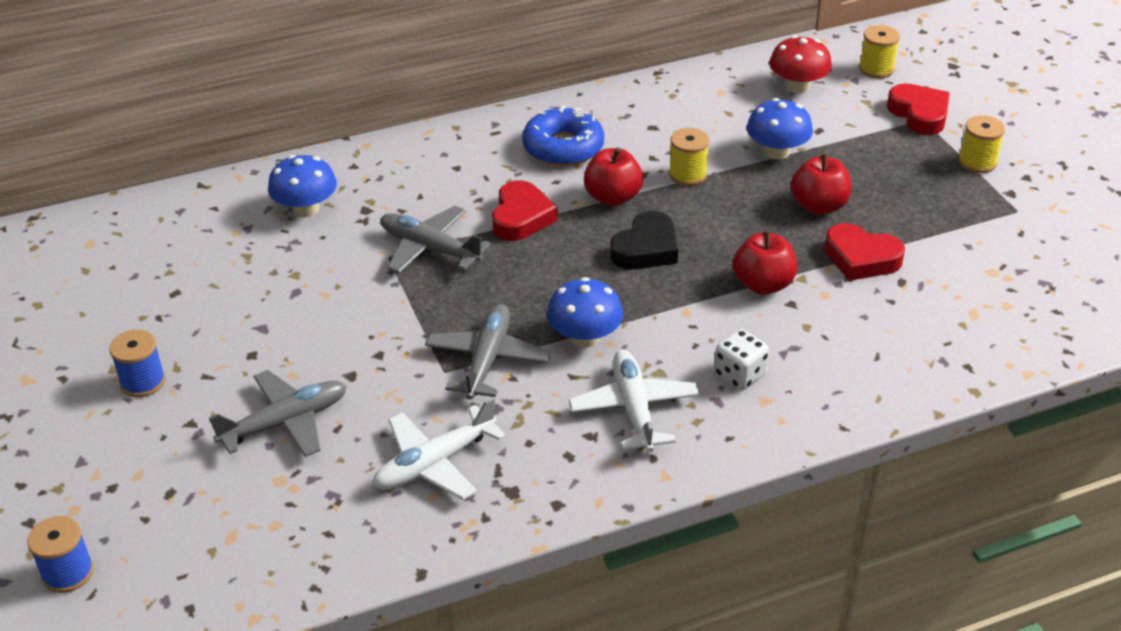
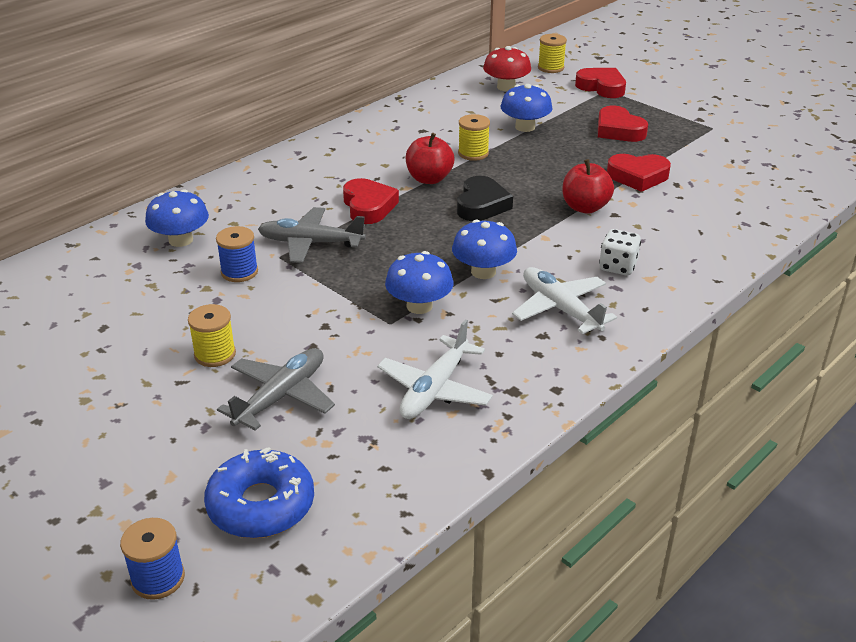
camera: 25 degrees left, 5 degrees down
blue spool [109,330,166,397] -> blue spool moved to [216,226,258,282]
grey plane [425,304,551,400] -> blue mushroom [385,251,453,314]
blue donut [522,105,604,166] -> blue donut moved to [204,447,314,538]
red apple [791,153,851,215] -> none
yellow spool [959,115,1005,173] -> yellow spool moved to [188,304,236,367]
none -> red heart [598,106,648,142]

